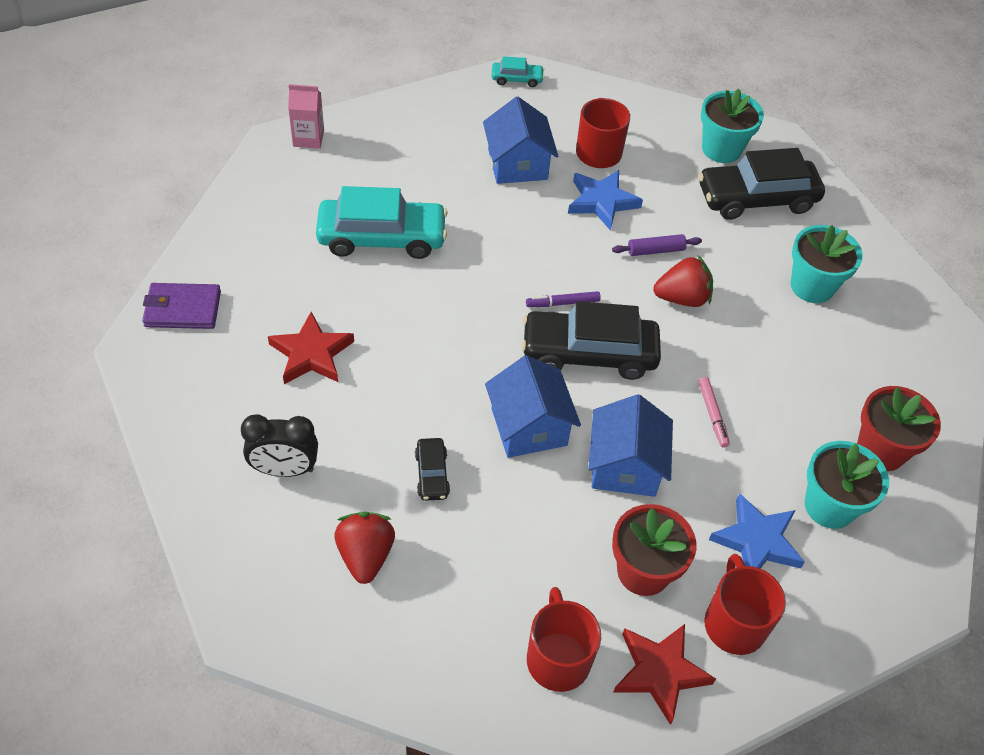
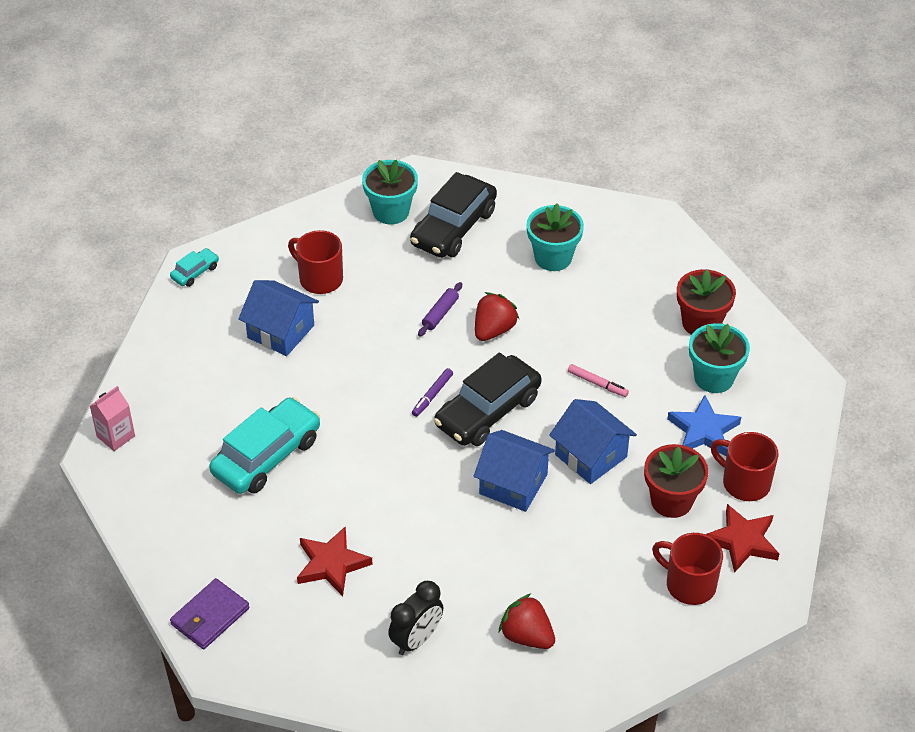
camera: 45 degrees left, 5 degrees down
black car [415,438,450,501] -> none
blue star [568,170,643,231] -> none

